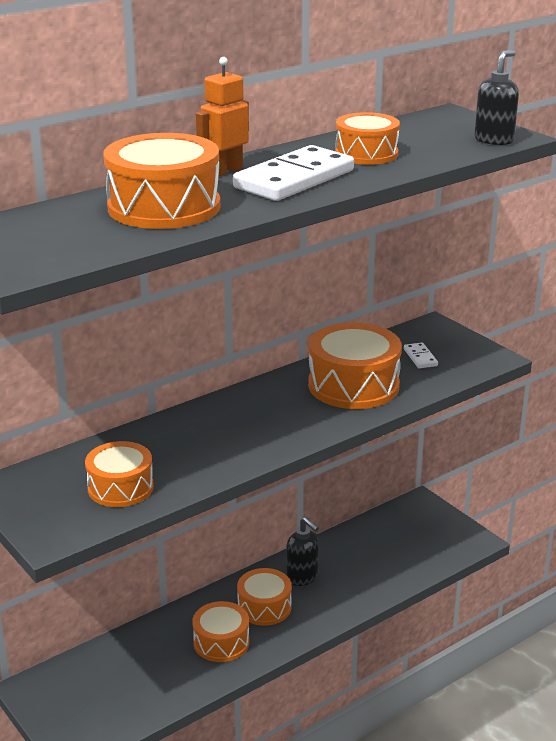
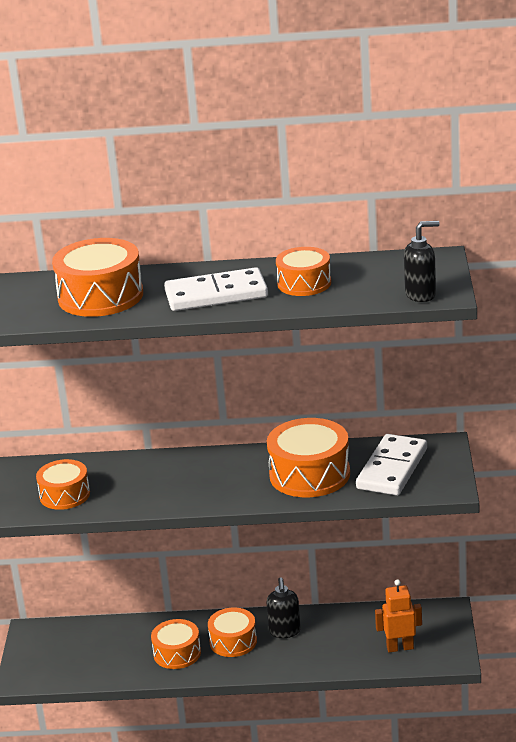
camera: 40 degrees right, 0 degrees up
orange robot [196,57,249,176] -> orange robot moved to [375,579,422,653]
white domino [404,343,438,368] -> white domino [356,434,427,496], size x2.31

